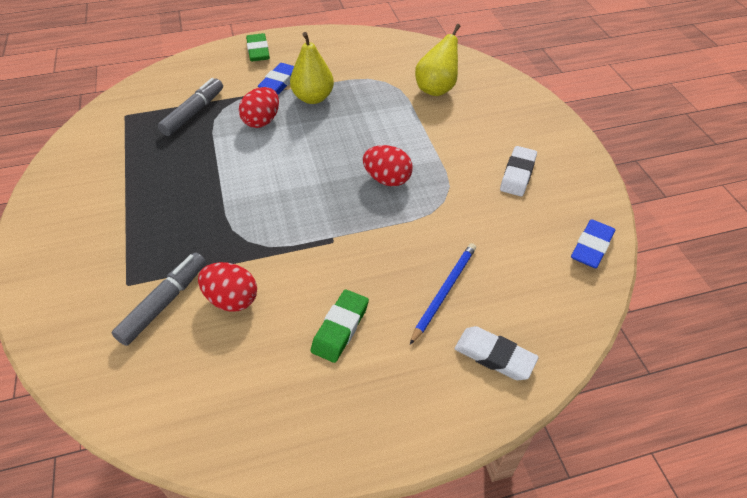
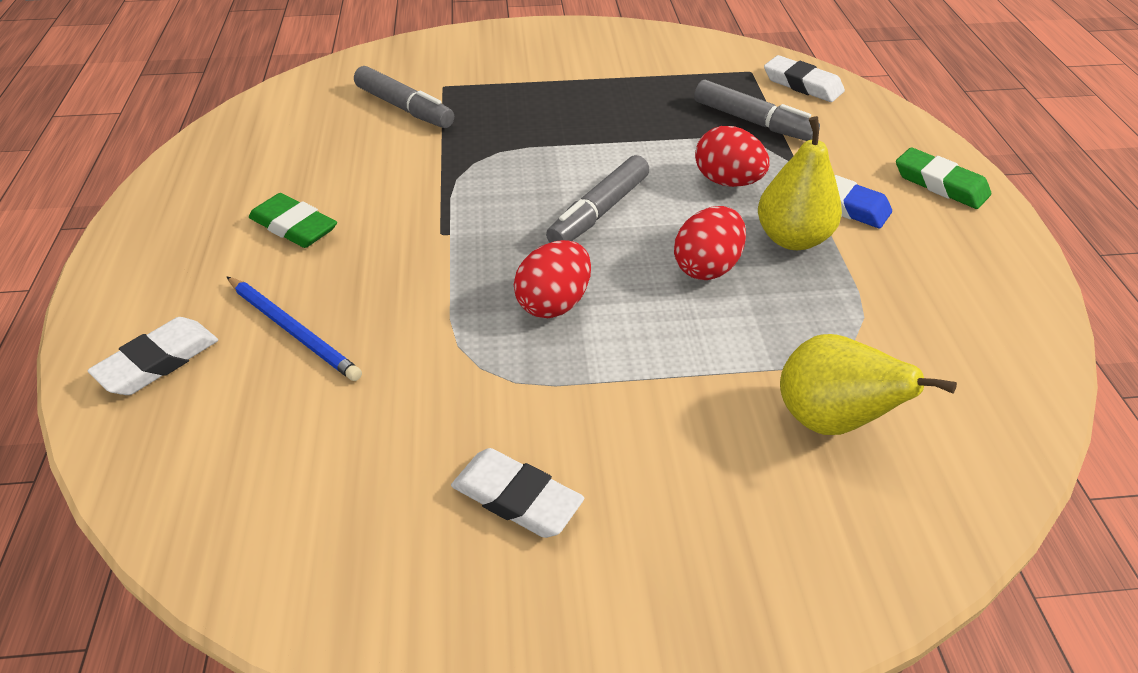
camera: 100 degrees right, 5 degrees down
red egg [198,262,257,312] -> red egg moved to [674,206,746,280]
green eraser [246,33,270,62] -> green eraser turned 45 degrees clockwise [896,148,991,209]
blue eraser [571,219,615,268] -> none
none -> grey marker [546,155,650,243]
none -> white eraser [764,55,845,102]

